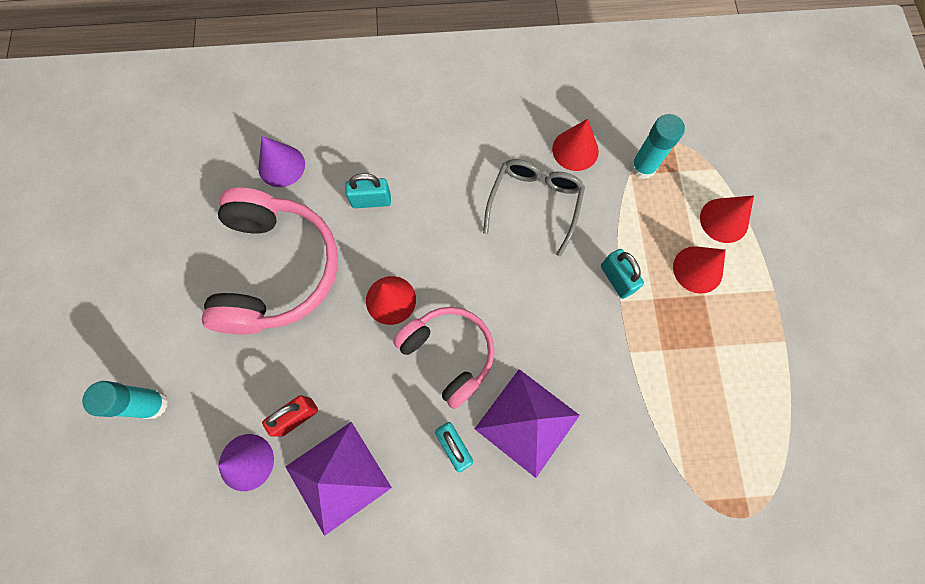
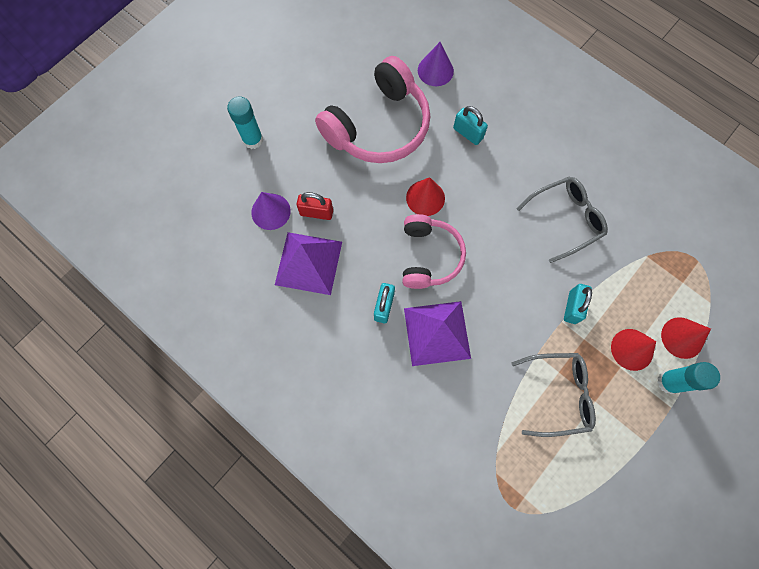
camera: 45 degrees right, 0 degrees up
red cone [552,119,599,171] -> none
turquoise glue stick [630,114,685,179] -> turquoise glue stick moved to [657,362,720,394]
none -> grey glasses [511,353,596,437]

